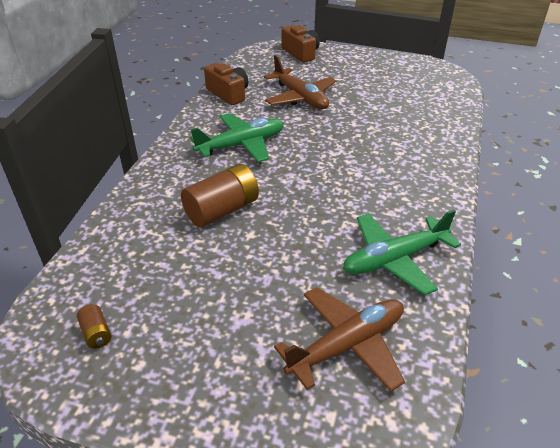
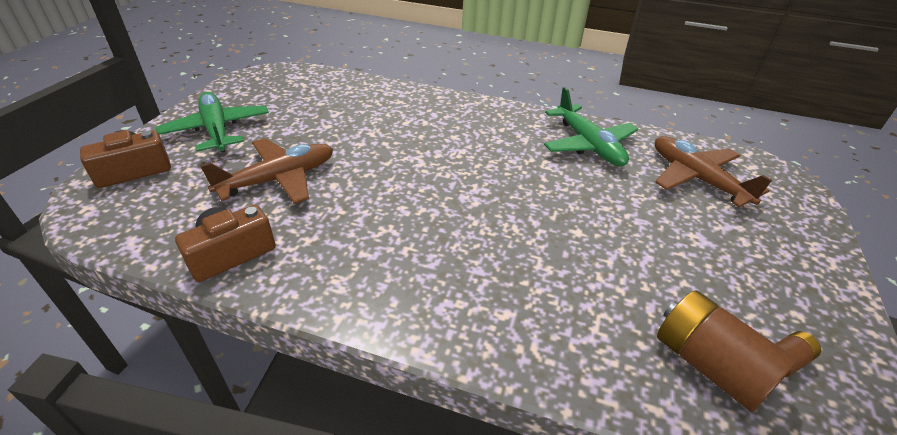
camera: 90 degrees left, 0 degrees up
brown battery [181,164,259,228] -> brown battery moved to [657,290,797,412]
green plane [190,113,284,162] -> green plane moved to [156,92,269,152]

